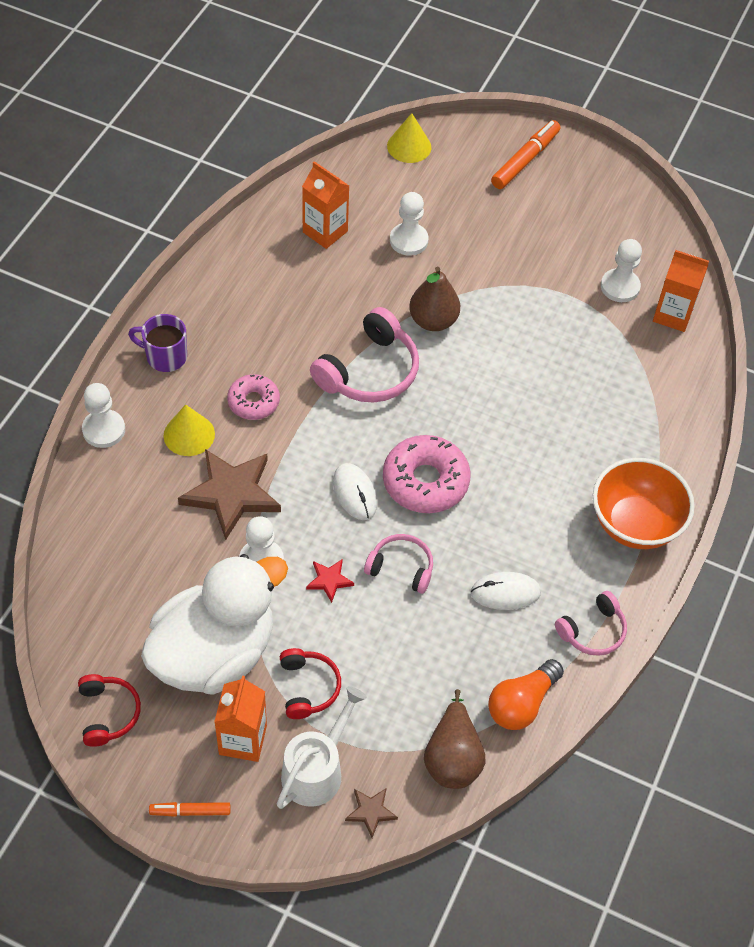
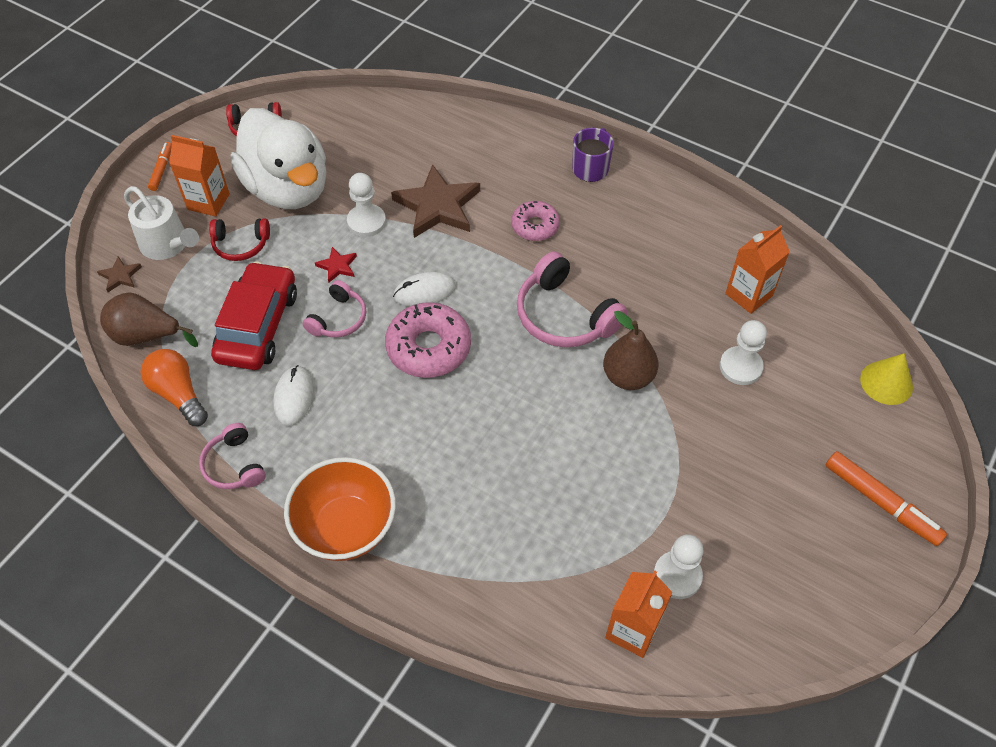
camera: 100 degrees right, 0 degrees up
white pawn [82,383,125,448] -> none
yellow cone [164,404,215,456] -> none
none -> red car [211,261,297,370]

